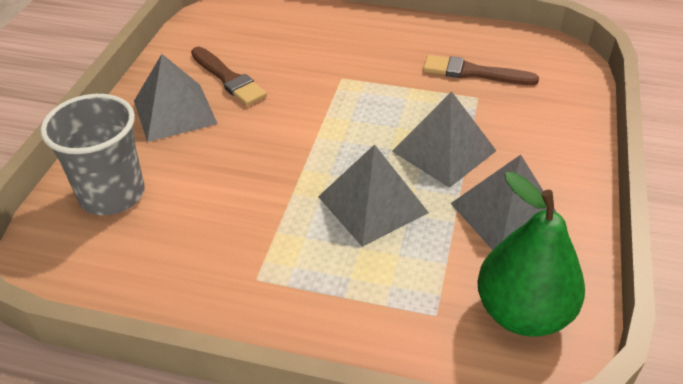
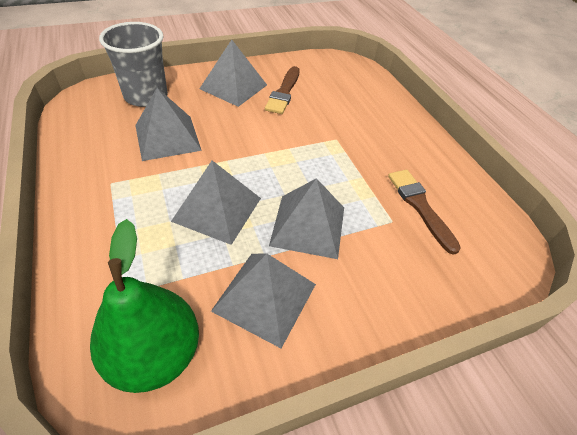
camera: 50 degrees right, 5 degrees up
none -> grey pyramid [135,88,202,161]

